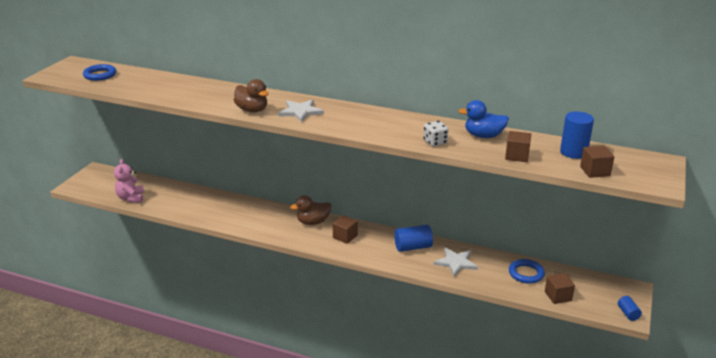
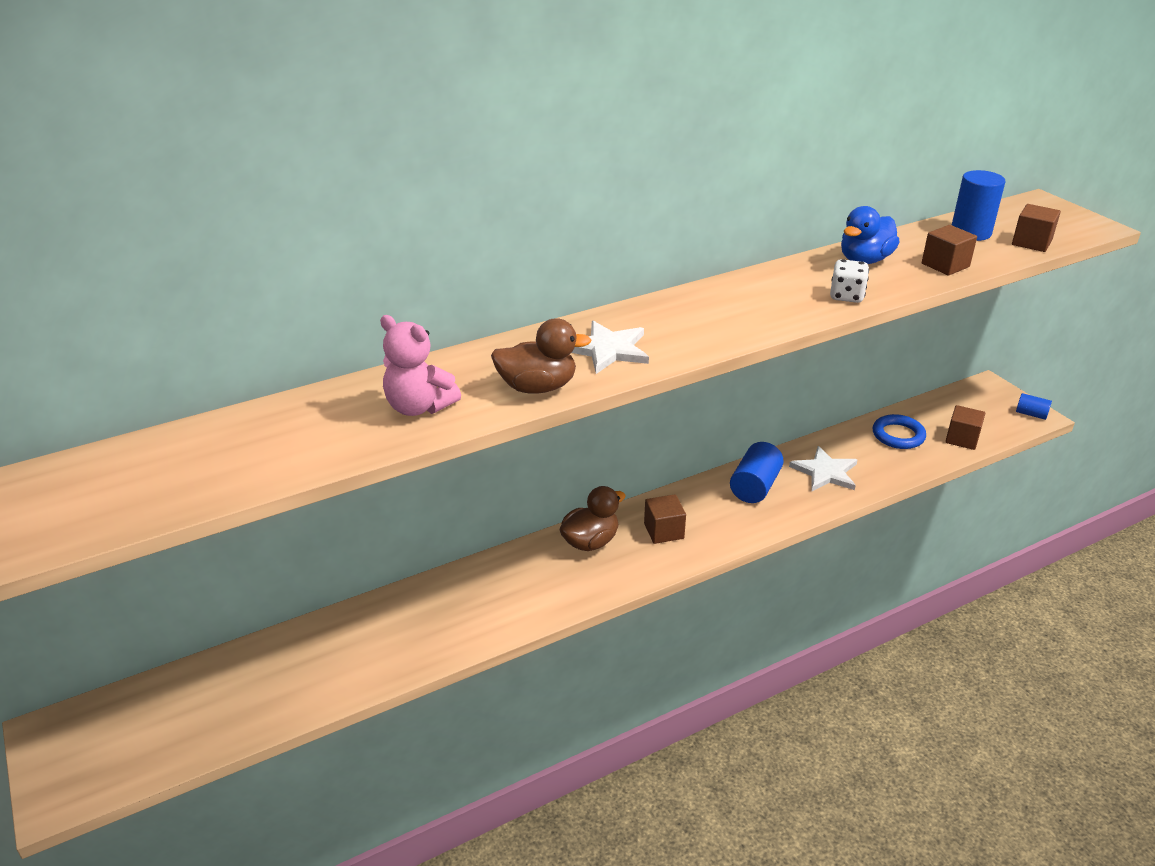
camera: 50 degrees left, 5 degrees up
blue ring [83,64,116,81] -> none
pink teddy bear [114,159,144,203] -> pink teddy bear moved to [380,315,461,416]
brown duck [290,195,331,225] -> brown duck turned 150 degrees counterclockwise [559,486,626,551]

